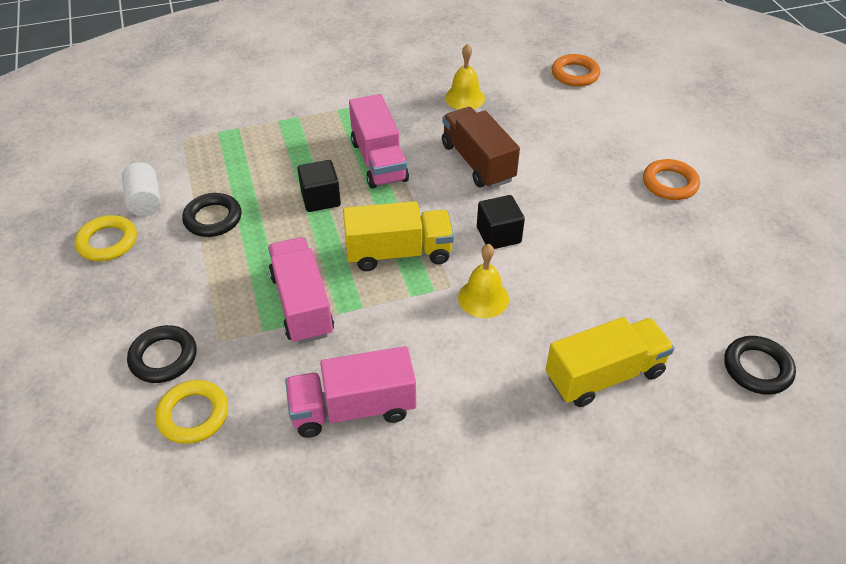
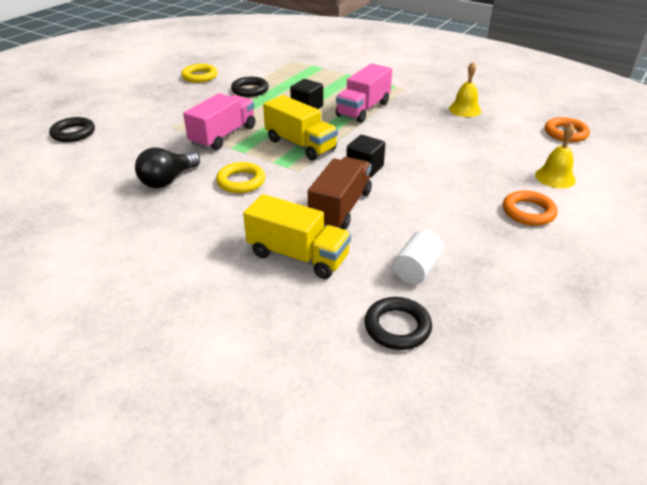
camera: 50 degrees right, 10 degrees down
white cylinder [122,162,161,216] -> white cylinder moved to [393,230,444,284]
black ring [127,325,197,383] -> black ring moved to [49,117,95,142]
yellow ring [155,380,228,444] -> yellow ring moved to [216,162,265,193]
pink truck [285,346,416,438] -> black light bulb [135,147,200,188]
brown truck [442,107,520,189] -> brown truck moved to [308,157,372,230]
yellow bell [458,244,509,318] -> yellow bell moved to [535,123,576,188]

